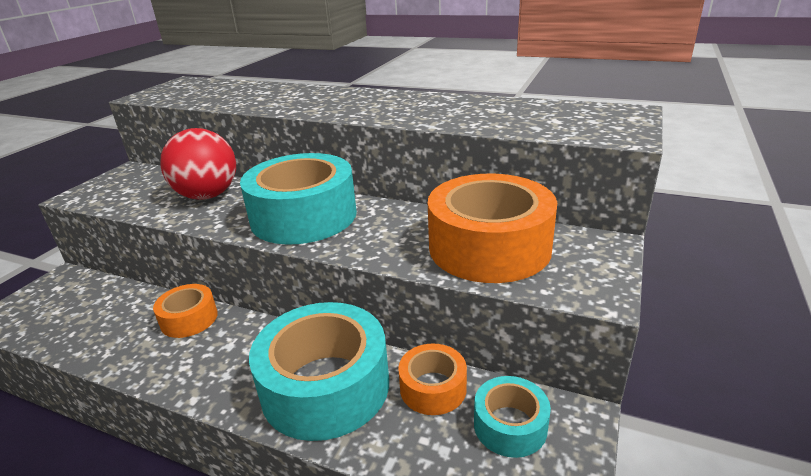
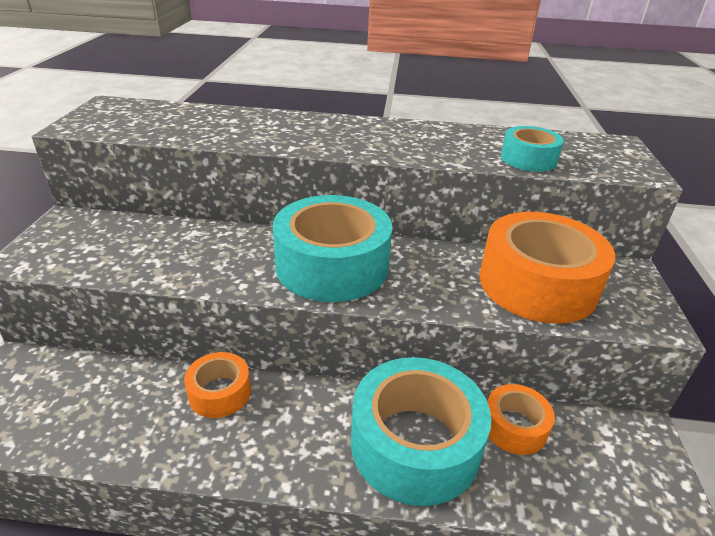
camera: 20 degrees left, 5 degrees up
red ball [160,128,236,200] -> none
turquoise tape [474,376,551,458] -> turquoise tape moved to [501,126,564,172]

